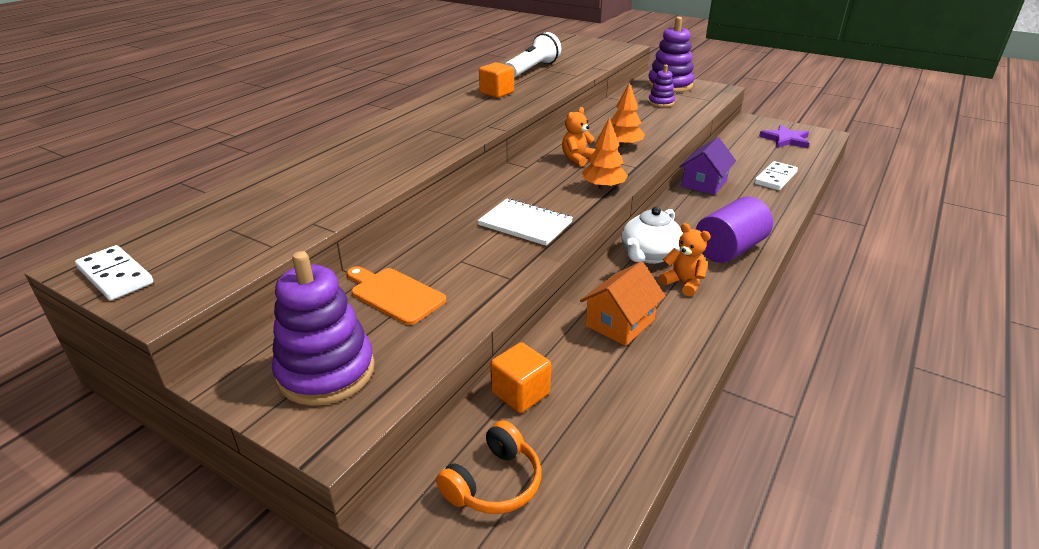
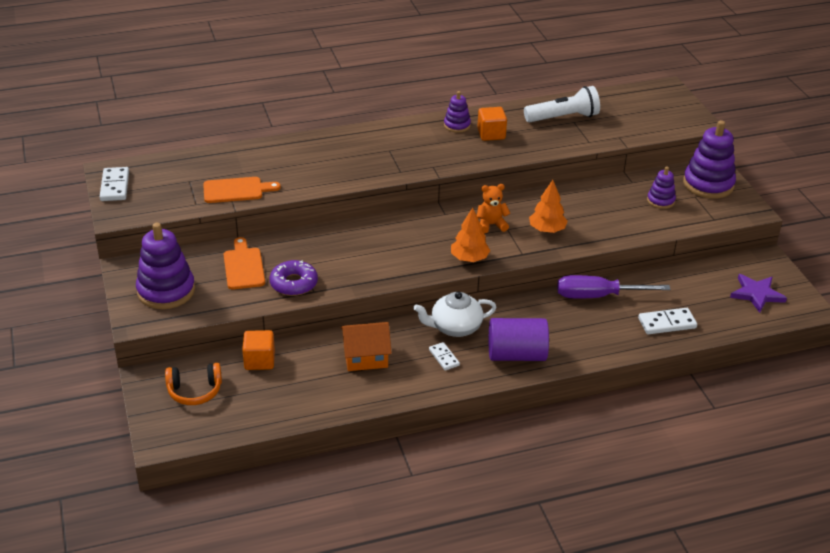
camera: 40 degrees right, 5 degrees up
white notebook [478,198,573,246] -> none
orange teddy bear [659,223,711,296] -> white domino [429,342,460,370]
purple house [679,137,736,195] -> purple screwdriver [557,275,671,298]
none -> orange cutting board [203,177,281,203]
none -> purple donut [270,260,318,296]
none -> purple stacking toy [444,91,471,133]

